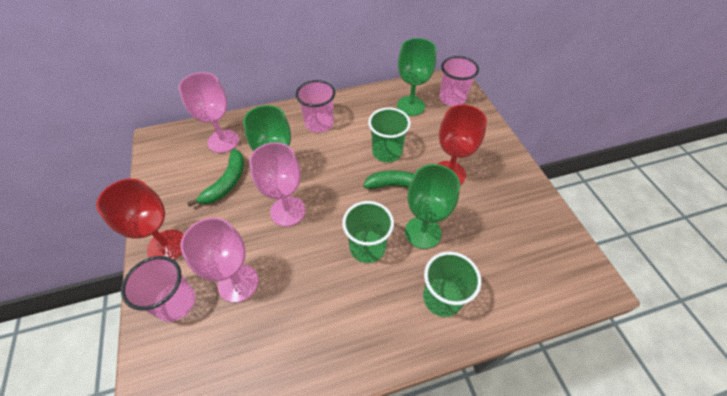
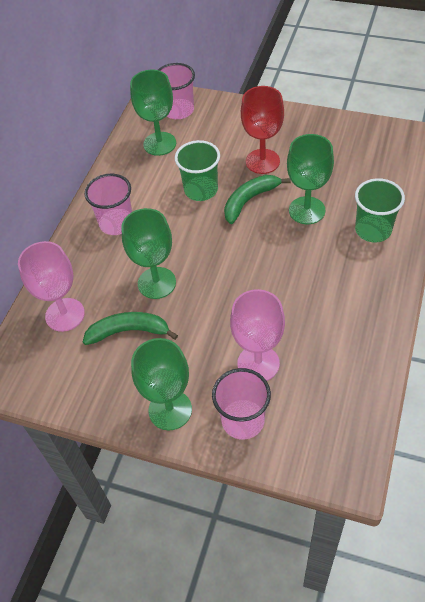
camera: 50 degrees left, 0 degrees up
red goblet [96,178,184,260] -> green goblet [131,338,192,431]
green banana [187,149,244,206] -> green banana turned 60 degrees counterclockwise [83,312,178,345]
pink goblet [249,142,306,227] -> none
green cup [342,201,394,263] -> none

